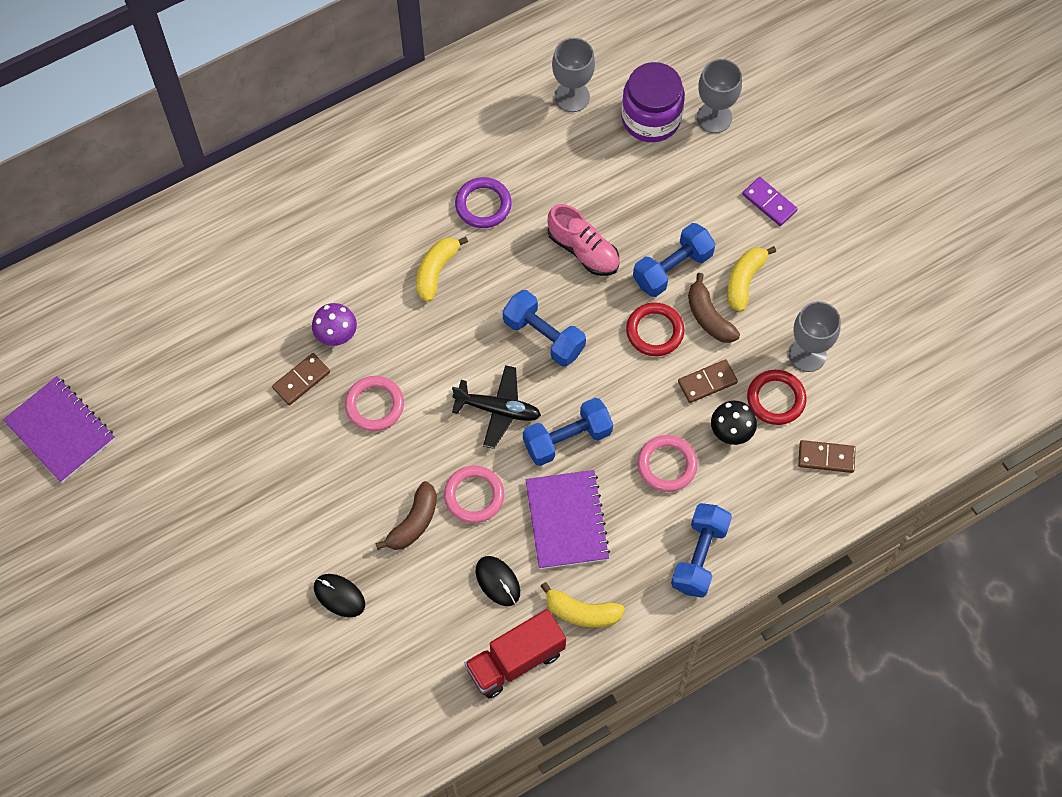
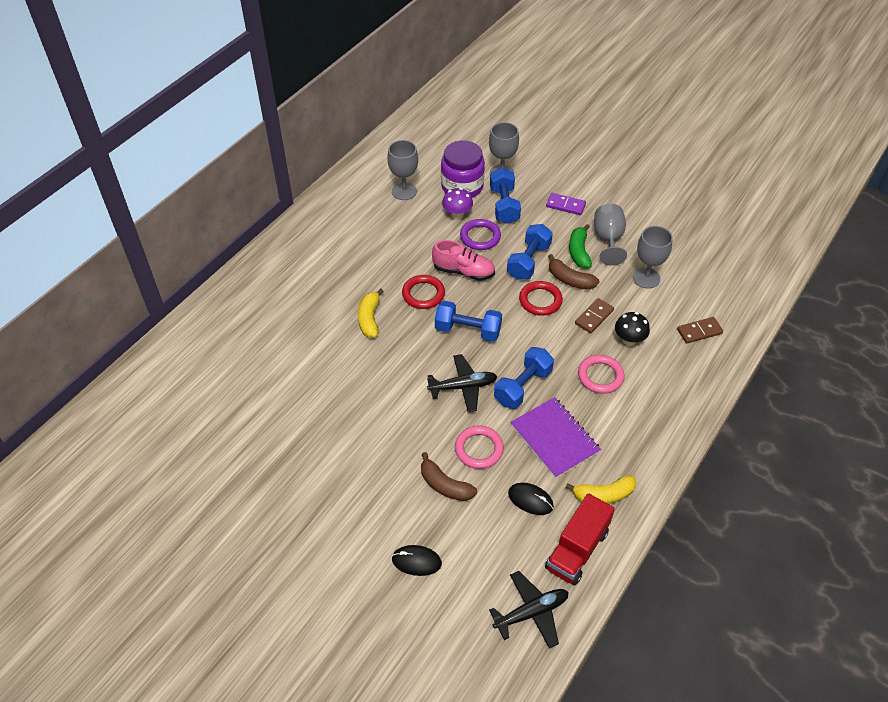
camera: 25 degrees left, 15 degrees down
purple notebook [3,376,115,483] -> none
brown domino [272,353,330,405] -> none
purple mushroom [312,303,357,346] -> purple mushroom moved to [442,188,473,220]
pink ring [345,376,404,431] -> none
brown banana [375,481,437,550] -> brown banana turned 120 degrees clockwise [421,452,477,501]
purple ring [455,177,512,228] -> purple ring moved to [460,219,501,250]
blue dumbbell [671,503,732,598] -> blue dumbbell moved to [490,168,521,224]
yellow banana [727,246,776,312] -> green banana [569,224,592,268]
red ring [747,370,806,425] -> red ring moved to [402,275,445,309]
none -> black plane [489,571,569,649]
none -> grey goblet [594,204,627,265]

